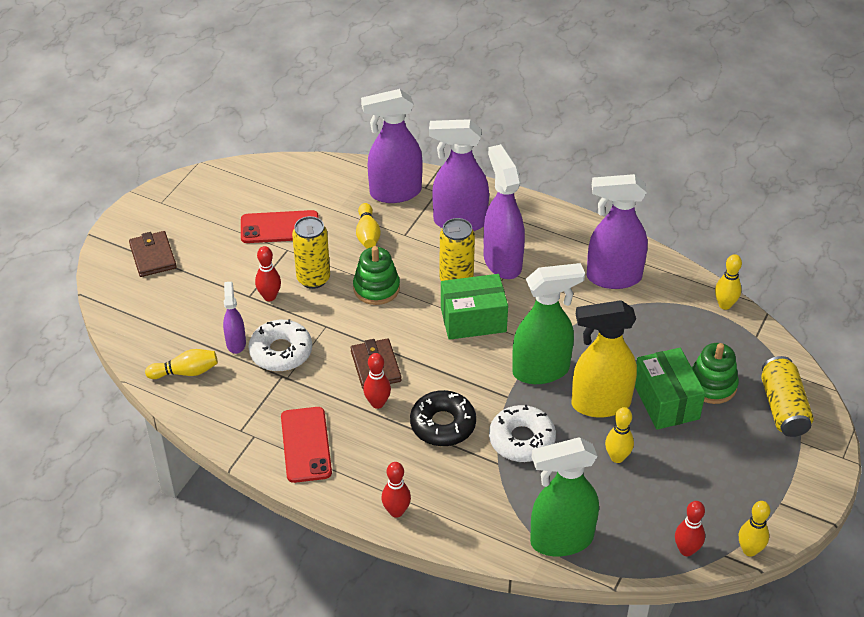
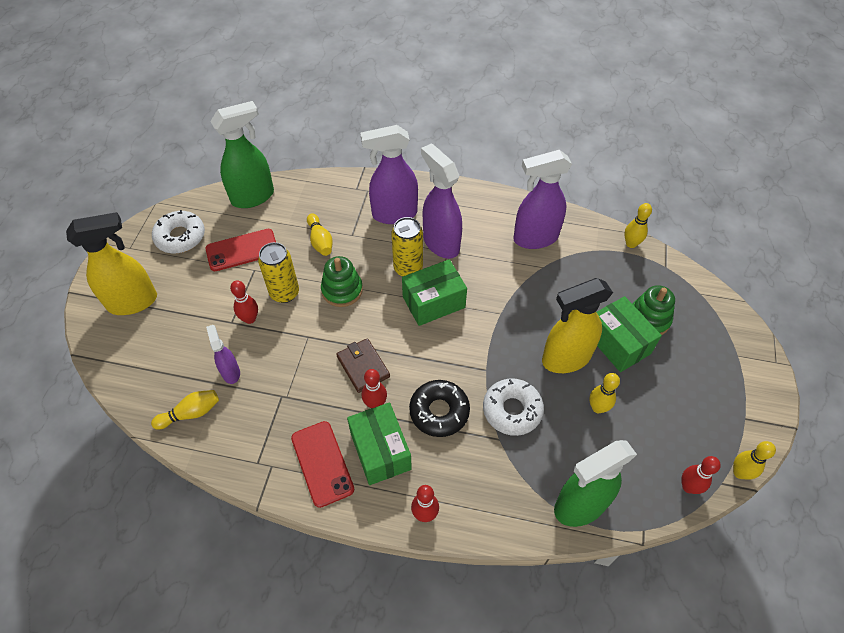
camera: 15 degrees left, 10 degrees up
brown wallet [129,231,177,277] -> yellow spray bottle [66,212,157,315]
white donut [248,319,312,372] -> white donut moved to [152,210,205,254]
purple spray bottle [361,89,423,203] -> none
green spray bottle [512,263,585,384] -> green spray bottle moved to [210,101,274,208]
yellow can [761,356,814,437] -> none
none -> green box [347,402,412,485]

